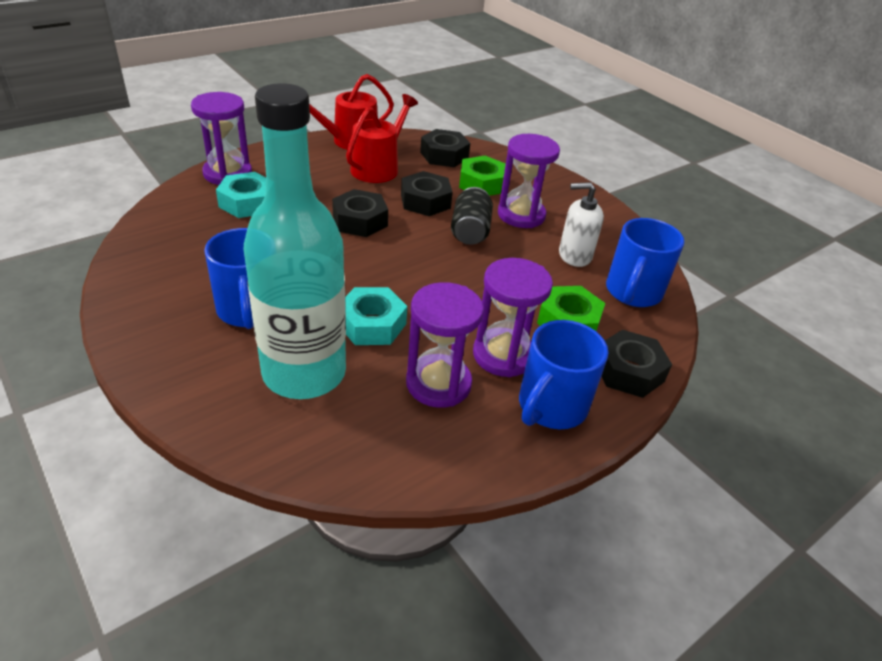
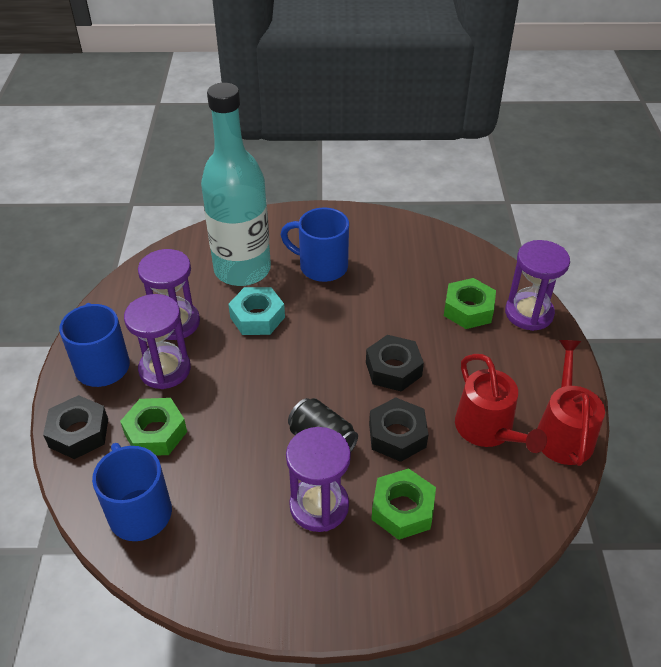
camera: 130 degrees right, 5 degrees up
turquoise nut [216,172,266,218] -> green nut [444,278,496,329]
black nut [420,129,470,167] -> none
white soap dispenser [559,182,604,267] -> none

